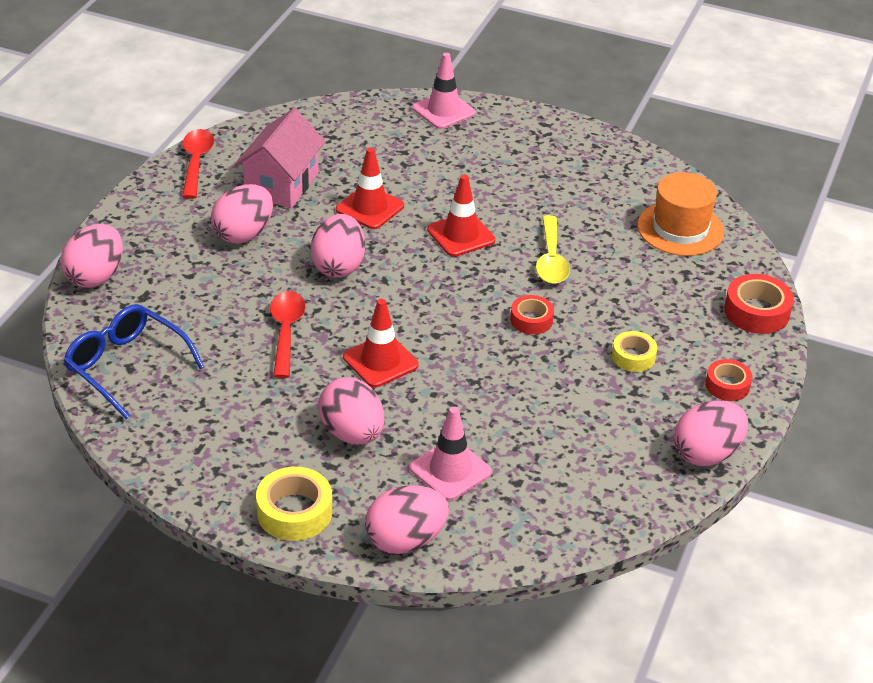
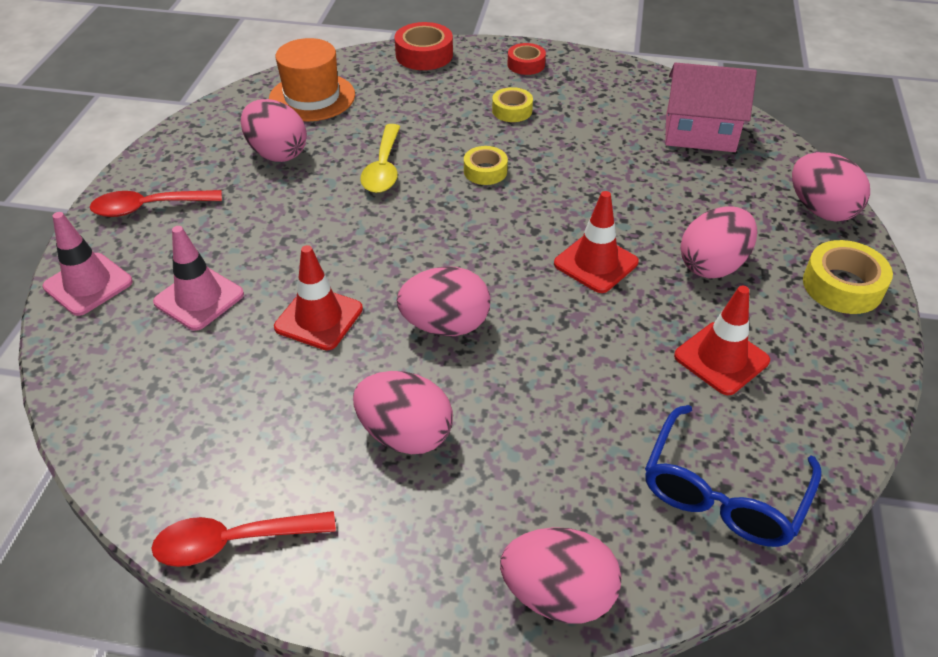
camera: 100 degrees left, 5 degrees up
pink house [235,108,326,208] -> pink house moved to [665,62,757,152]
red spoon [270,291,305,378] -> red spoon moved to [90,190,222,217]
pink traffic cone [410,407,492,501] -> pink traffic cone moved to [153,226,244,331]
red traffic cone [427,175,495,257] -> red traffic cone moved to [674,286,770,395]
red tape [510,295,554,335] -> yellow tape [464,146,508,185]
yellow spoon [536,215,570,284] -> yellow spoon turned 105 degrees clockwise [360,124,401,193]
pink egg [674,401,748,466] -> pink egg moved to [241,99,307,162]

